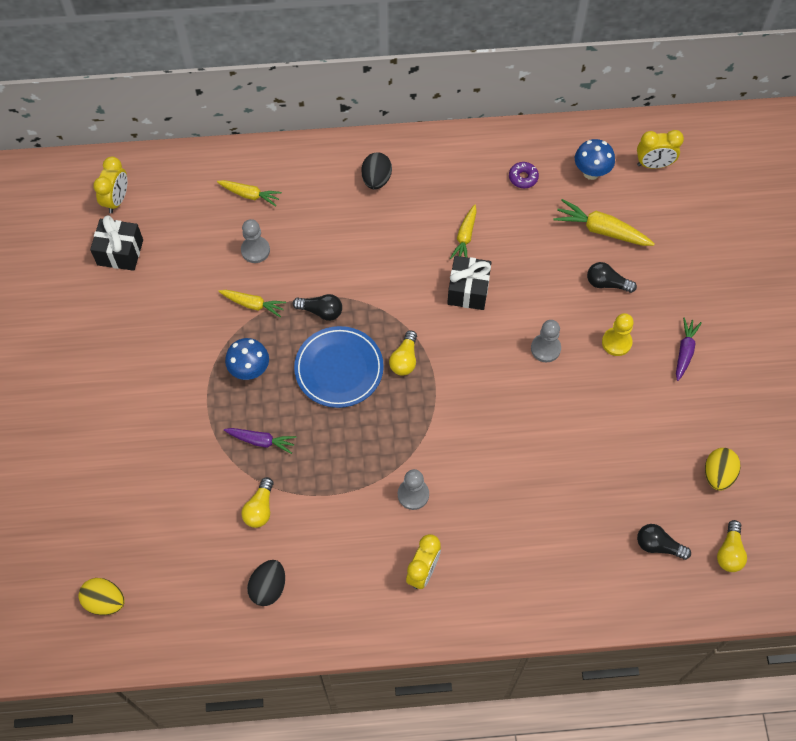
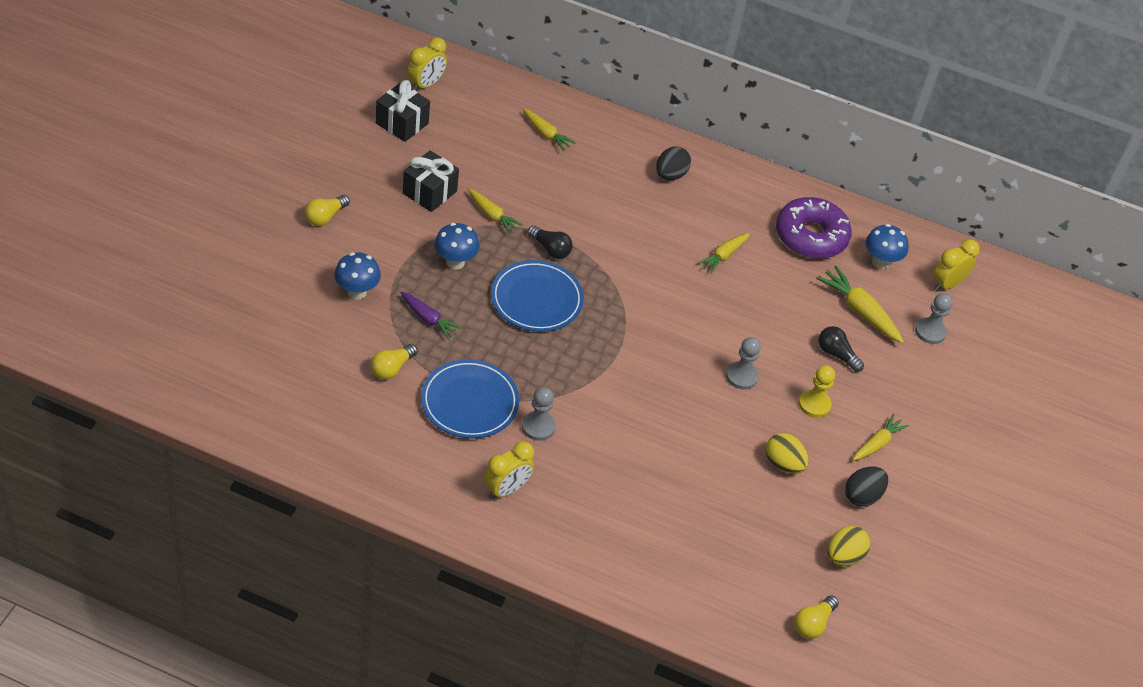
camera: 20 degrees right, 15 degrees down
yellow egg [78,578,124,615] -> yellow egg moved to [766,433,809,474]
grey pawn [241,219,270,263] -> grey pawn moved to [915,293,953,344]
black egg [247,560,285,606] -> black egg moved to [845,466,888,507]
yellow light bulb [389,330,417,375] -> yellow light bulb moved to [304,195,350,226]
black gift [447,256,491,310] -> black gift moved to [403,150,459,212]
purple donut [509,162,539,188] -> purple donut [776,197,852,259], size x2.38
yellow clock [637,130,684,169] -> yellow clock turned 120 degrees clockwise [933,239,980,291]
black light bulb [637,524,691,560] -> none
purple carrot [676,318,702,381] -> yellow carrot [853,414,909,461]
none -> blue mushroom [334,252,381,300]
none -> blue plate [421,359,519,438]

